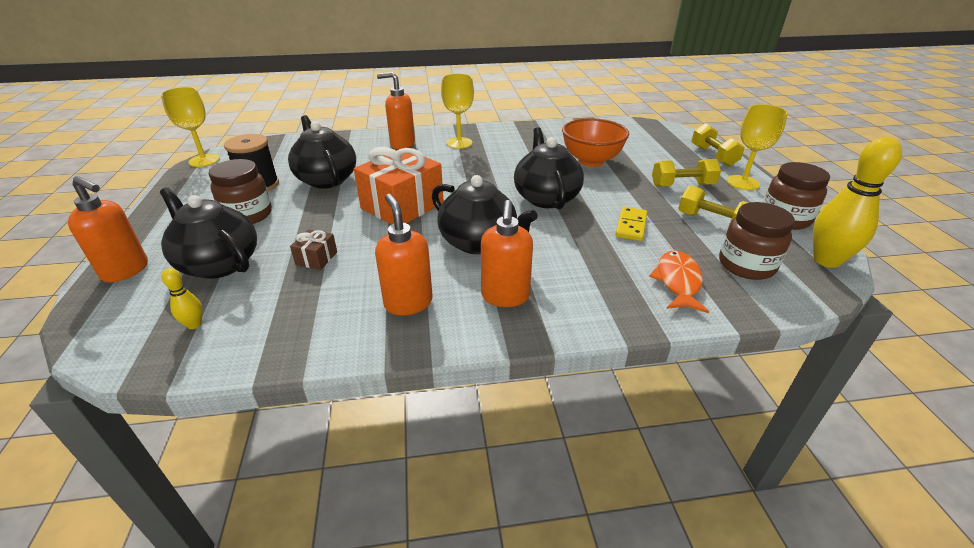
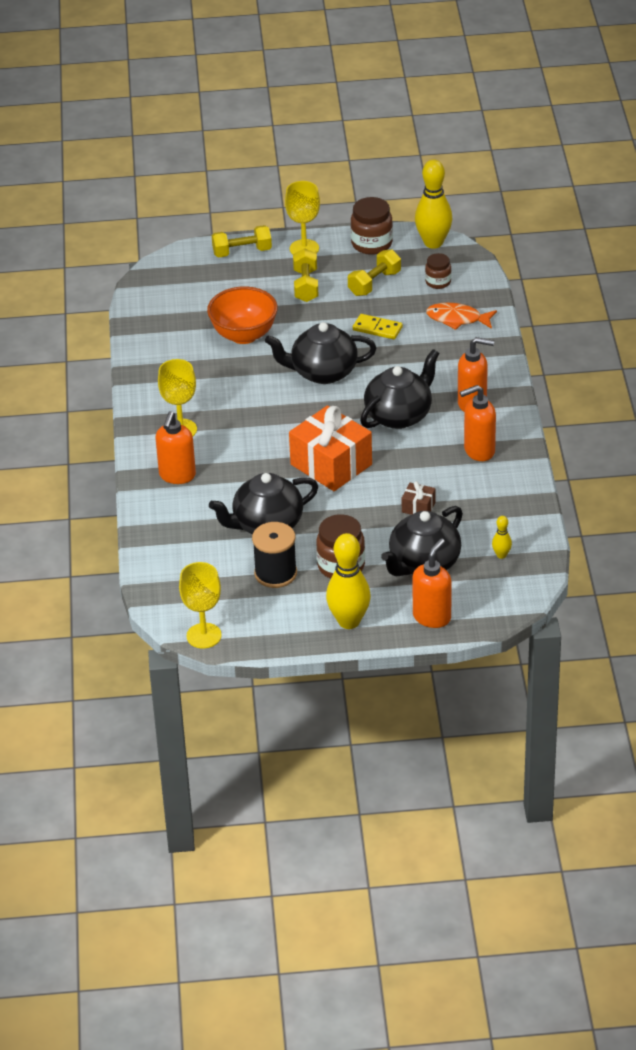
camera: 85 degrees left, 5 degrees up
brown jar [719,202,795,280] -> brown jar [425,253,451,289], size x0.61
none -> yellow bowling pin [326,533,371,629]

